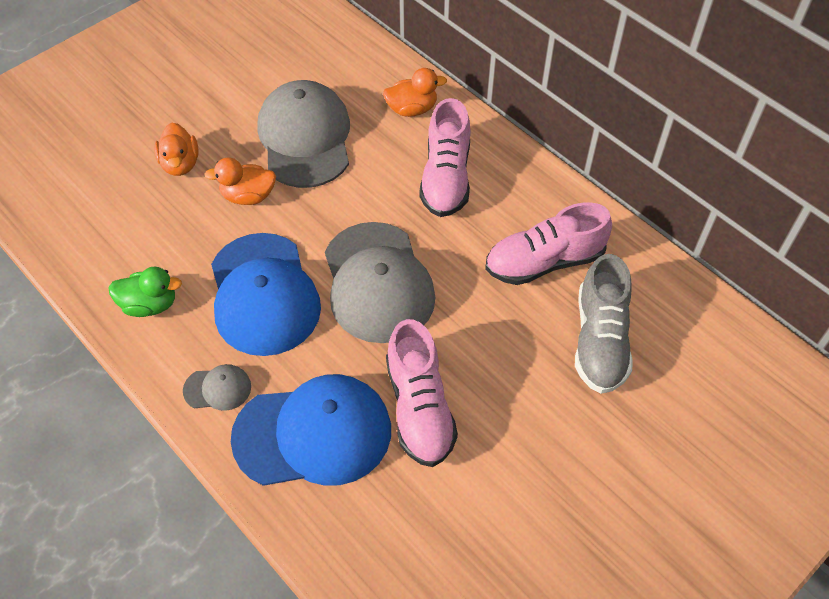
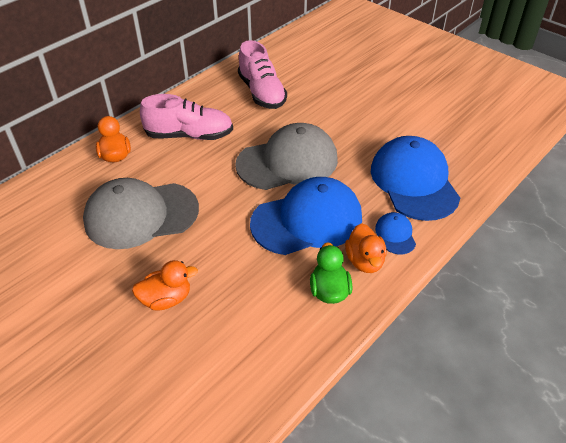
camera: 95 degrees left, 10 degrees down
grey cap [183,364,251,411] -> blue cap [375,212,416,254]
orange duck [204,157,276,205] -> orange duck moved to [345,223,386,273]
pink shoe [386,319,458,467] -> none
grey shoe [575,254,632,394] -> none

